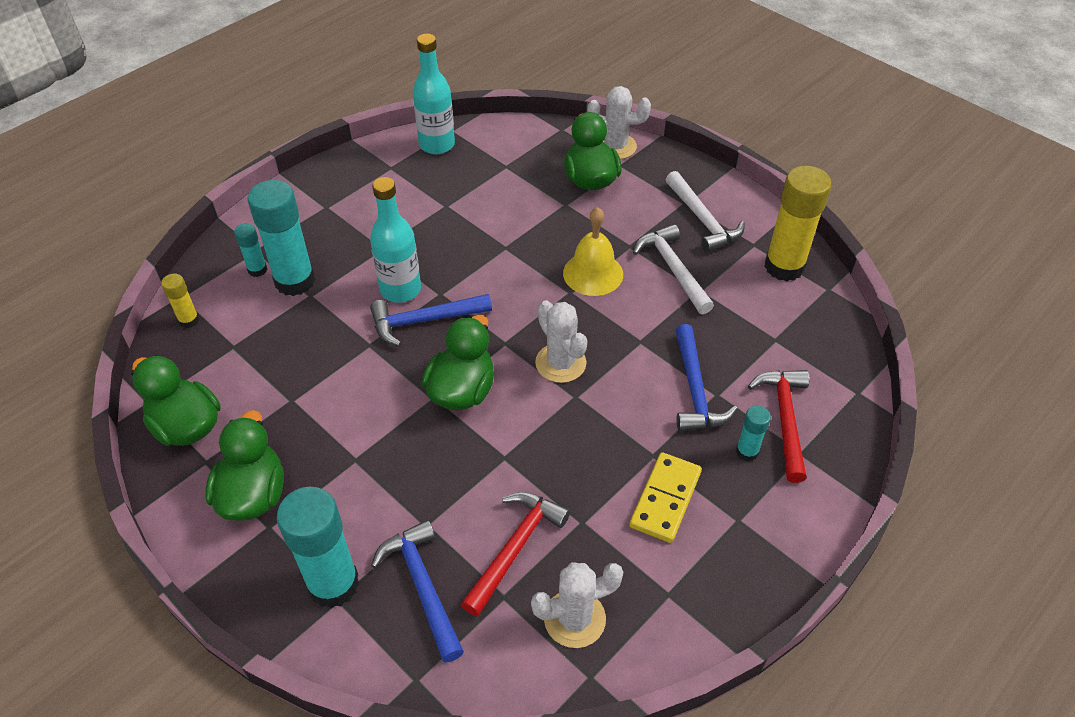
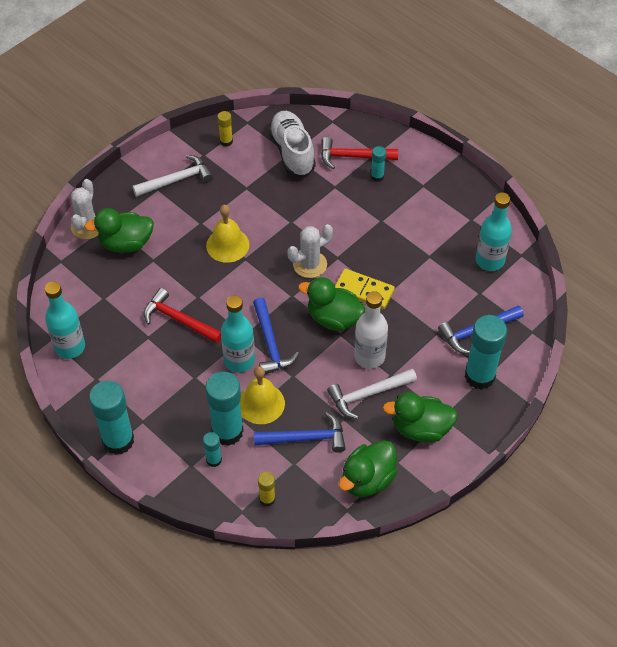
camera: 90 degrees left, 5 degrees up
red hammer [461,492,570,617] -> red hammer moved to [144,288,221,343]
white cactus [531,562,623,648] -> turquoise bottle [476,192,512,271]
yellow domino [630,452,702,543] -> yellow domino moved to [335,269,395,309]
white hammer [633,224,714,314] -> white hammer moved to [327,369,417,419]
blue hammer [675,324,737,432] -> blue hammer moved to [254,412,346,453]
yellow glue stick [764,166,832,281] -> yellow glue stick [217,111,233,147], size x0.49
none -> turquoise glue stick [89,381,134,455]
none -> yellow bell [240,366,285,424]
none -> white shoe [268,111,316,177]
none -> white bottle [354,291,388,369]

